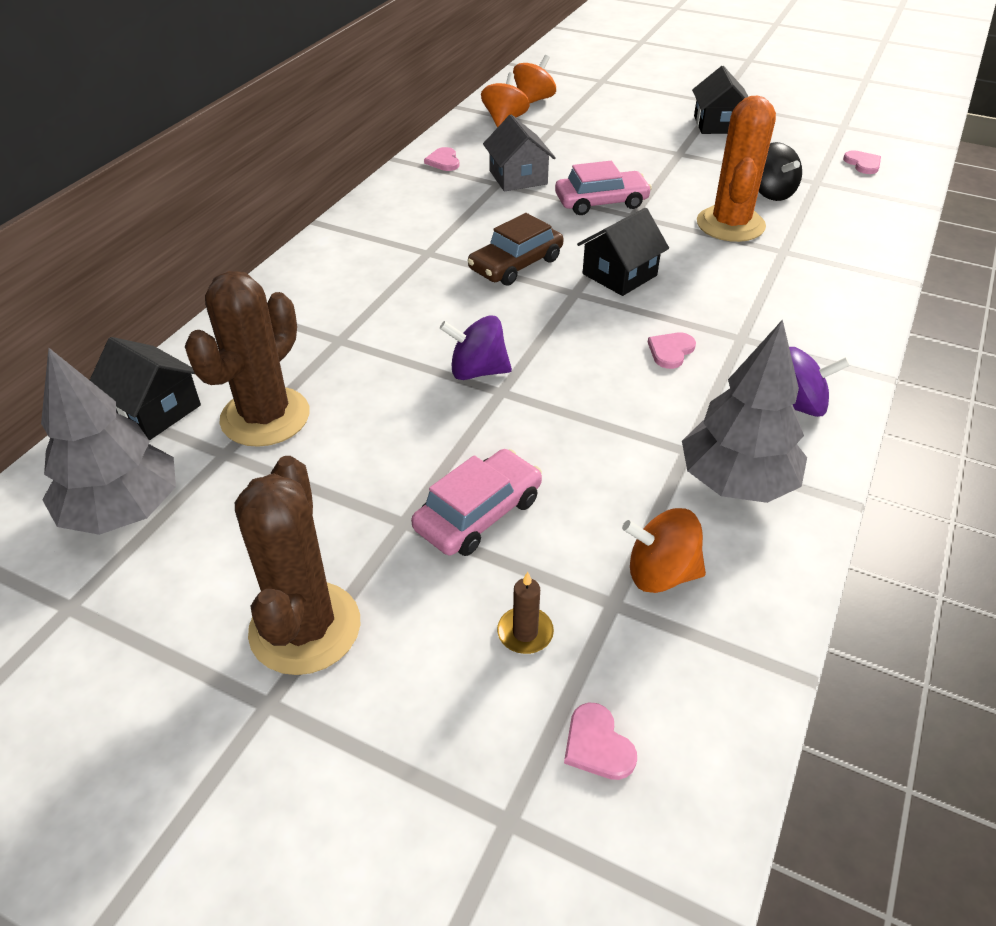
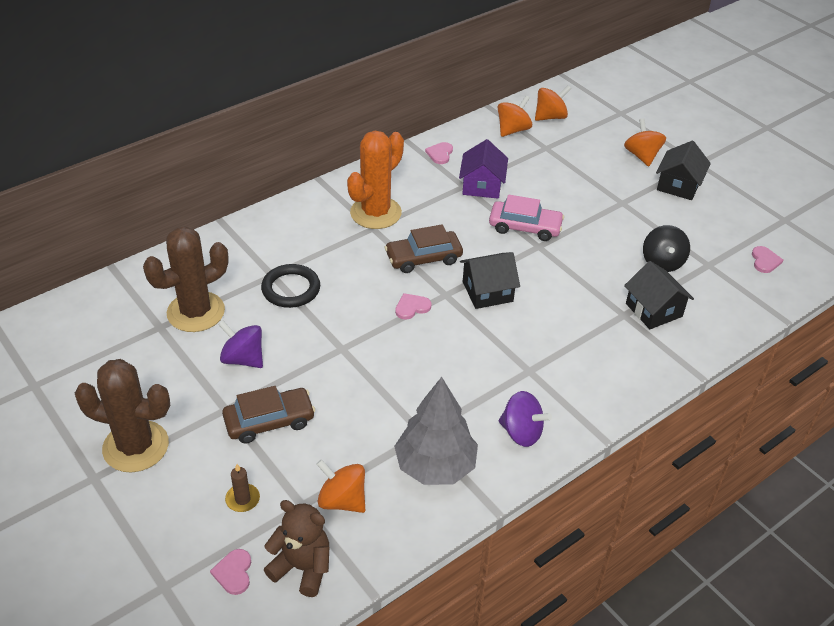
camera: 25 degrees right, 0 degrees up
grey tree [41,348,176,535] -> none
black house [90,337,201,440] -> black house moved to [624,261,694,329]
brown cactus [235,456,360,675] -> brown cactus turned 75 degrees clockwise [75,359,170,472]
pink car [411,449,542,556] -> brown car [222,386,315,444]
purple spinning top [440,315,512,380] -> purple spinning top moved to [218,321,263,368]
grey house [483,115,556,192] -> purple house [459,139,508,199]
pink heart [648,332,696,369] -> pink heart moved to [395,293,432,320]
orange cactus [697,95,776,242] -> orange cactus moved to [347,131,404,229]
none -> black ring [261,264,320,308]
none -> brown teddy bear [264,500,329,597]
none -> orange spinning top [624,118,666,166]

